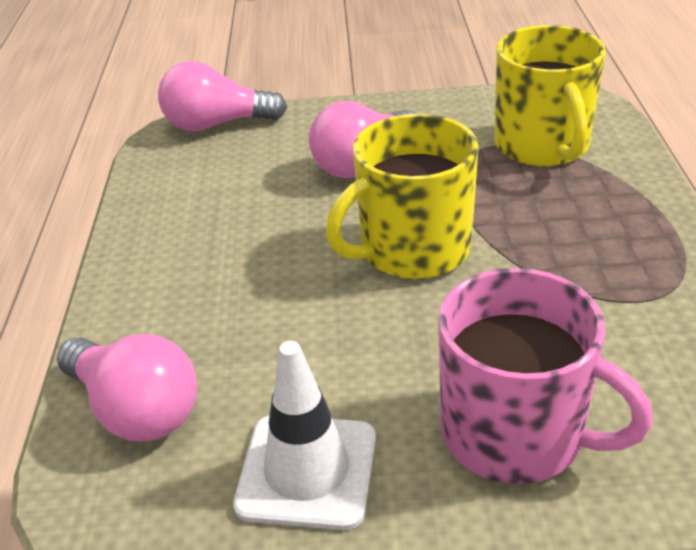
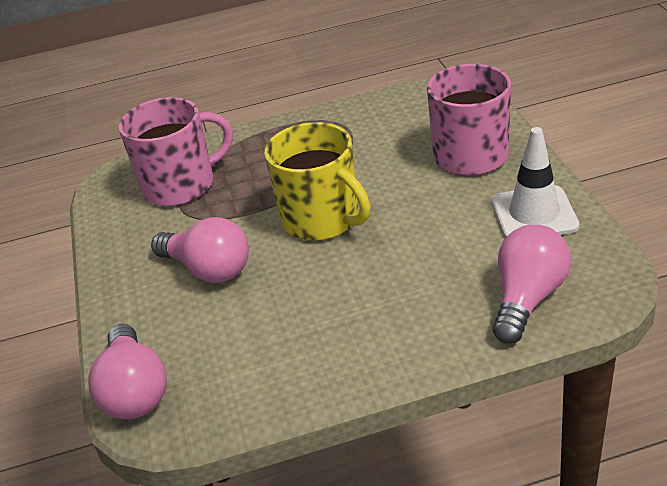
camera: 100 degrees left, 0 degrees up
yellow mug [494,25,606,167] -> pink mug [118,97,233,206]

